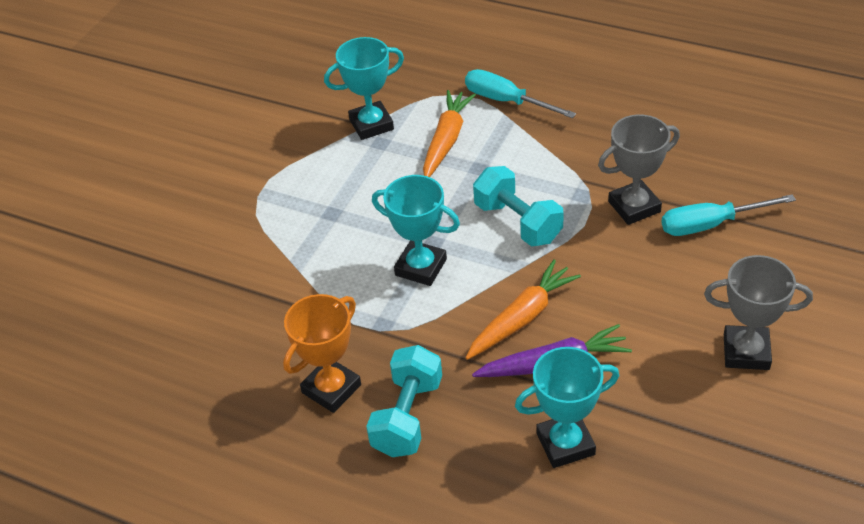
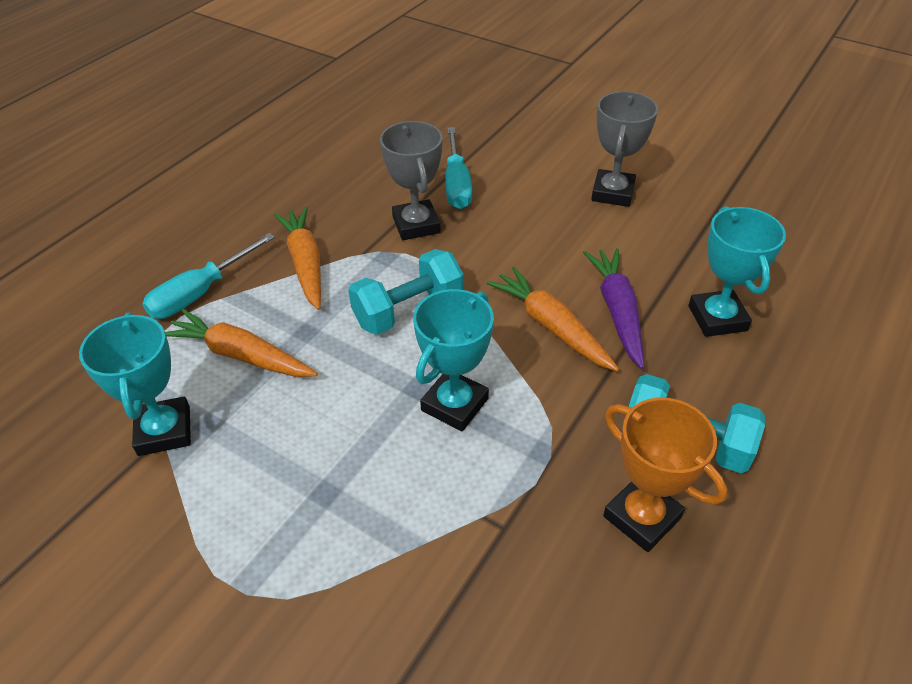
camera: 85 degrees left, 0 degrees up
none -> orange carrot [273,207,321,310]

